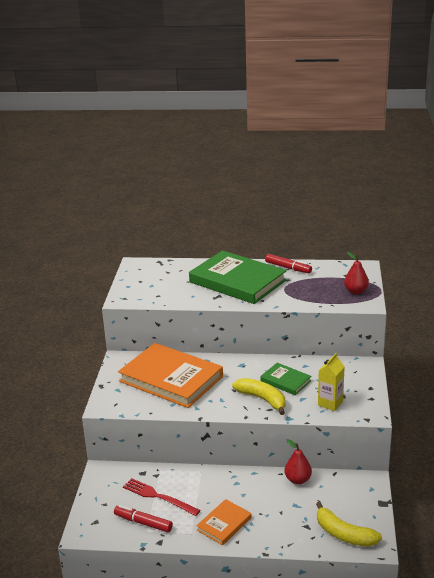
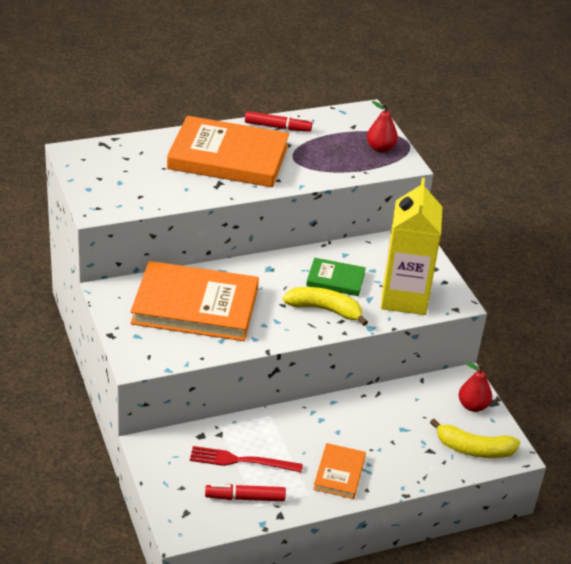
camera: 30 degrees left, 10 degrees up
green book [189,250,287,304] -> orange book [167,116,289,187]
red pear [284,439,312,484] -> red pear moved to [458,362,492,412]
yellow carton [318,353,345,411] -> yellow carton [381,178,443,315], size x1.93

